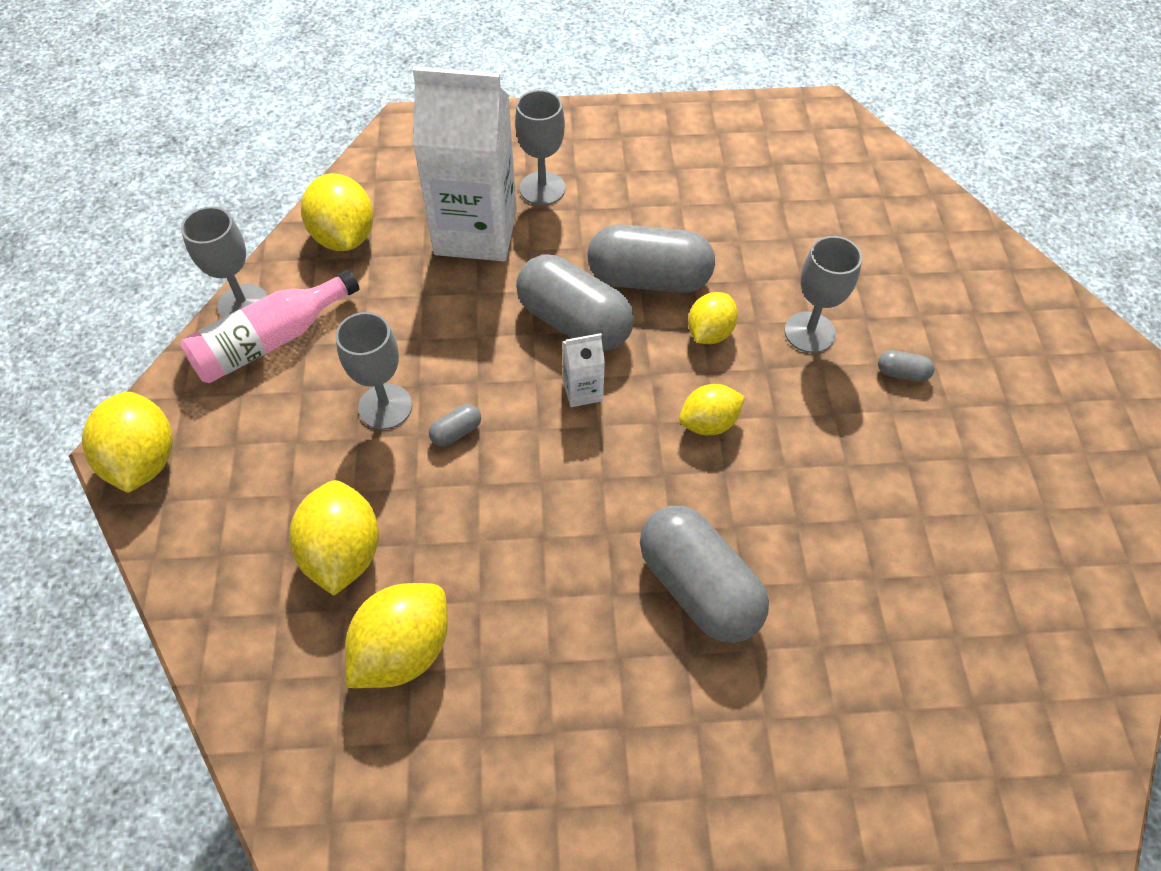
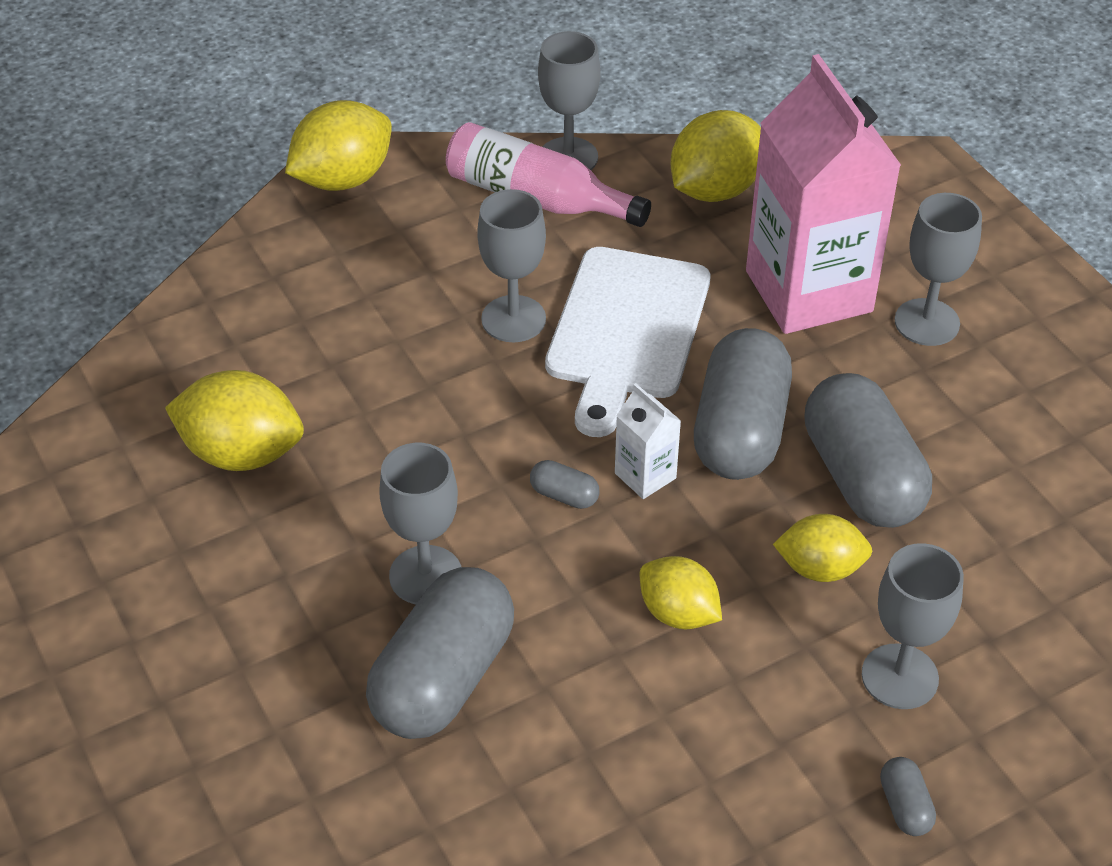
camera: 65 degrees right, 10 degrees down
yellow lemon [289,480,379,596] -> none
white carton [413,66,517,261] -> pink carton [746,54,901,334]
grey capsule [429,404,481,447] -> grey capsule moved to [530,460,599,509]
none -> grey goblet [379,443,461,604]
none -> white cutting board [545,247,710,437]

